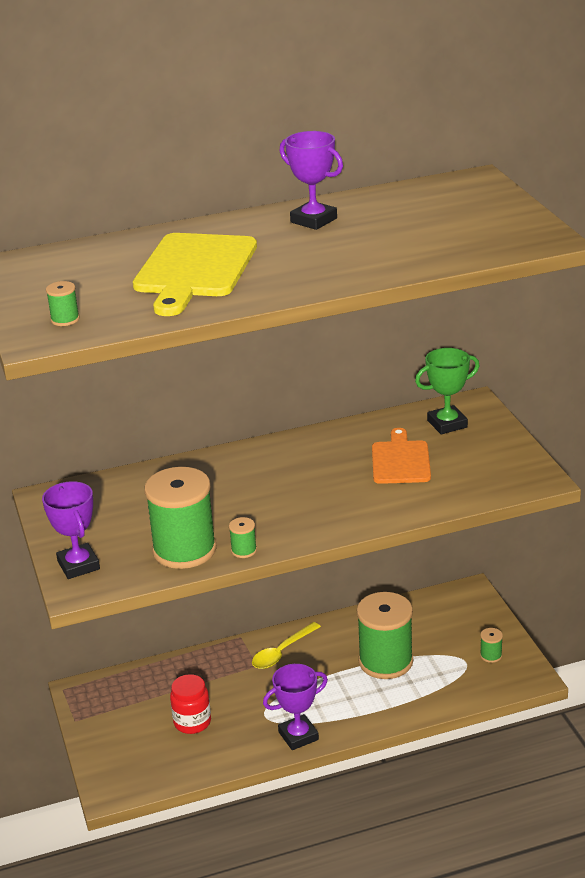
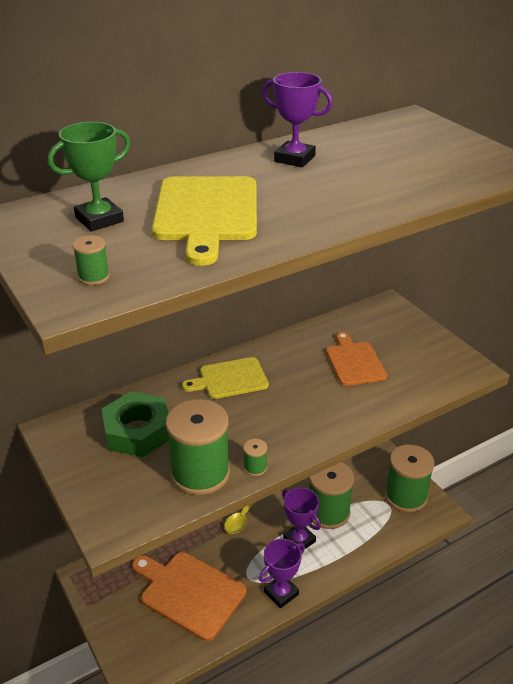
camera: 15 degrees left, 5 degrees up
purple trophy [42,481,100,579] -> purple trophy moved to [282,488,321,549]
red jar [170,674,211,734] -> orange cutting board [132,552,246,641]
green trophy [415,348,480,434] -> green trophy moved to [48,122,131,232]
green spool [480,628,503,663] -> green spool [385,444,435,512], size x2.49
none -> green nut [102,392,169,457]
none -> yellow cutting board [182,357,269,399]

